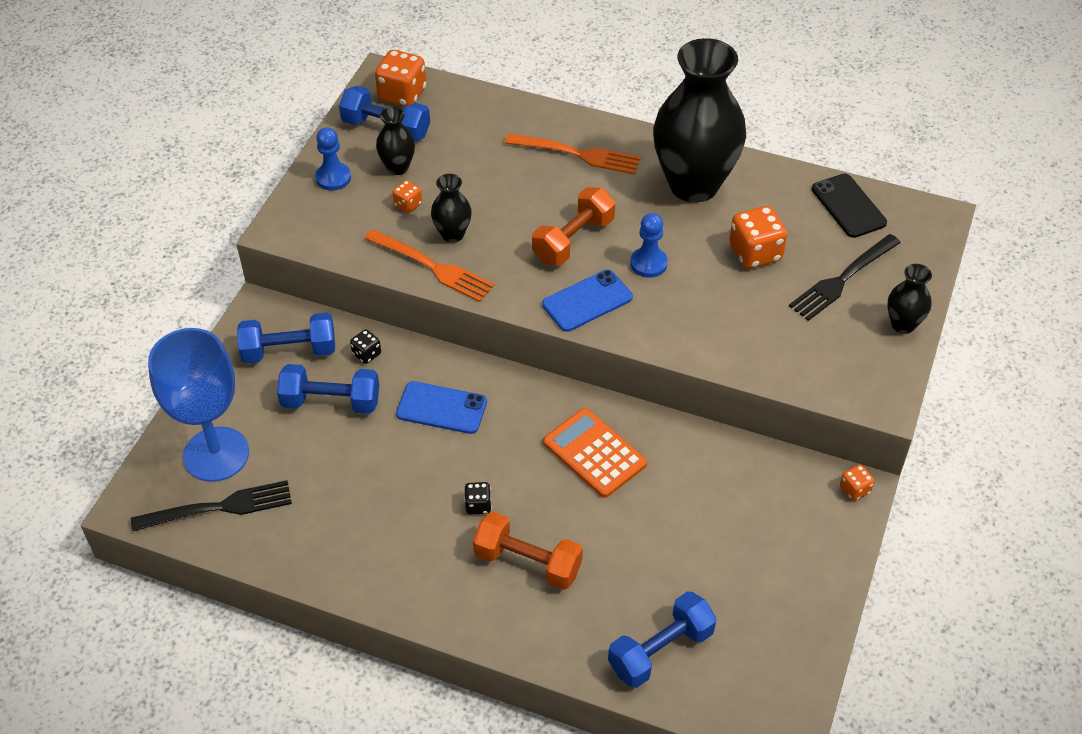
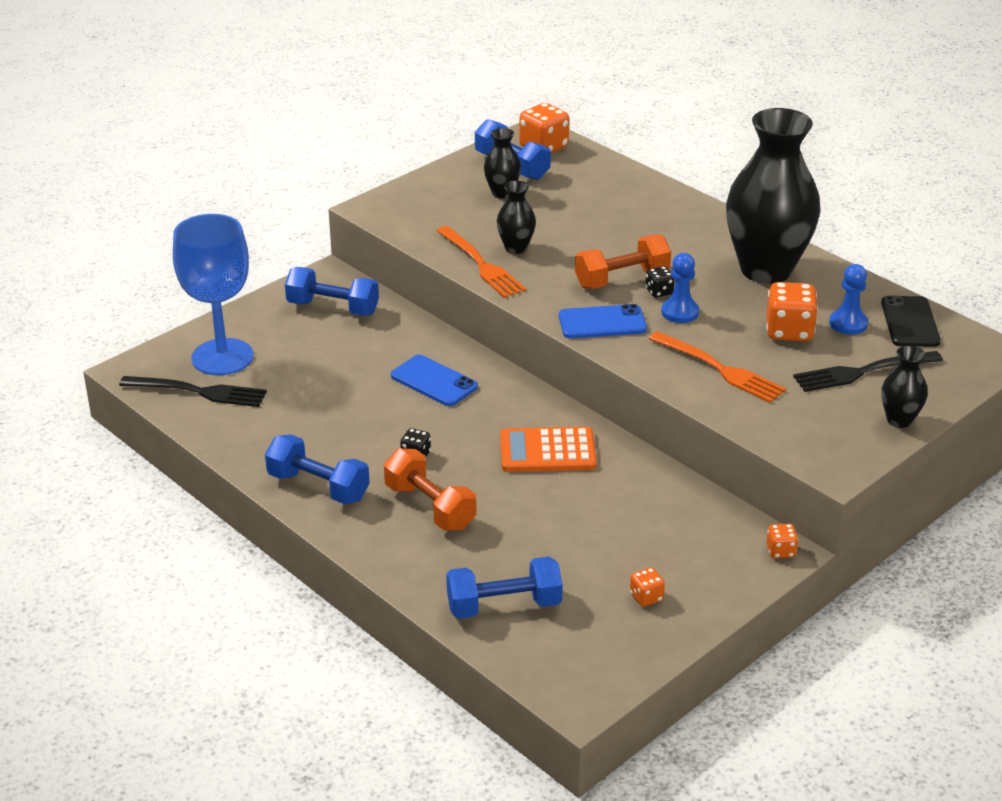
camera: 25 degrees right, 15 degrees down
blue dumbbell [277,364,379,414] -> blue dumbbell moved to [265,434,370,504]
blue pawn [315,127,351,190] -> blue pawn moved to [829,264,868,335]
black dice [350,329,381,364] -> black dice moved to [646,266,674,297]
orange dice [392,180,422,213] -> orange dice moved to [630,568,665,607]
orange fork [505,133,640,175] -> orange fork moved to [649,331,786,403]
orange calculator [543,408,647,498] -> orange calculator turned 75 degrees counterclockwise [500,427,597,472]

